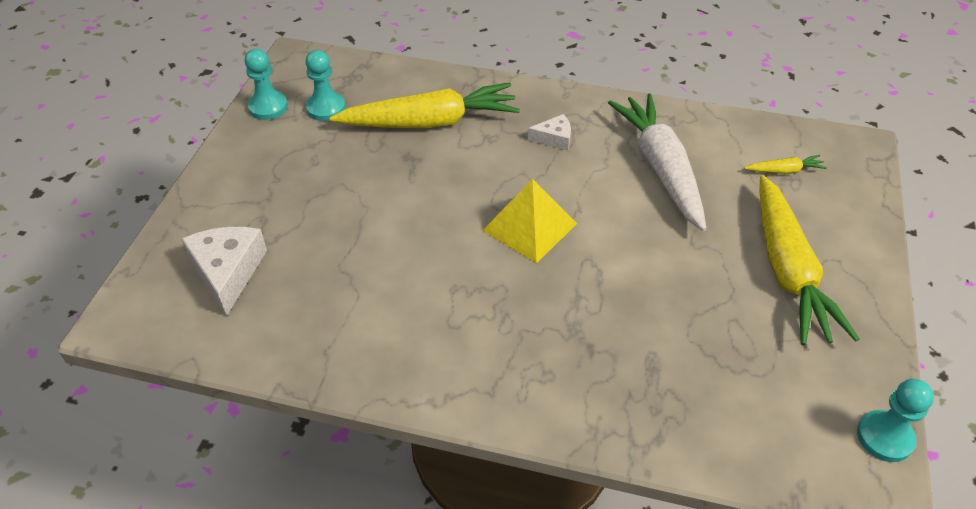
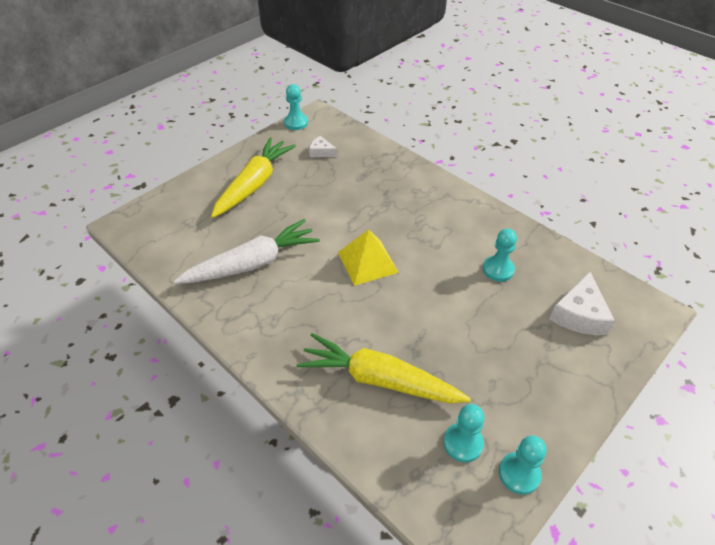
camera: 150 degrees left, 0 degrees up
white cheese [528,114,571,151] -> white cheese moved to [309,136,337,157]
white carrot [608,94,706,231] -> white carrot turned 135 degrees counterclockwise [174,219,320,284]
yellow carrot [744,155,827,174] -> none
none -> turquoise pawn [483,229,517,282]

